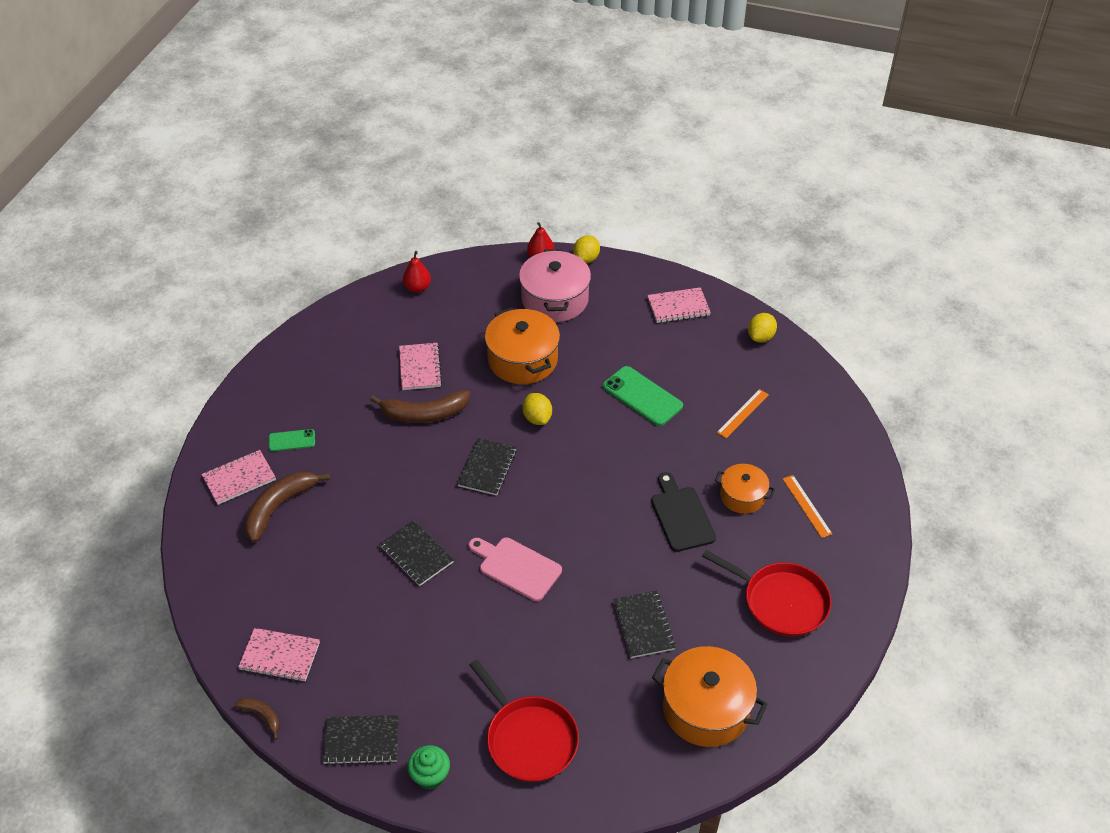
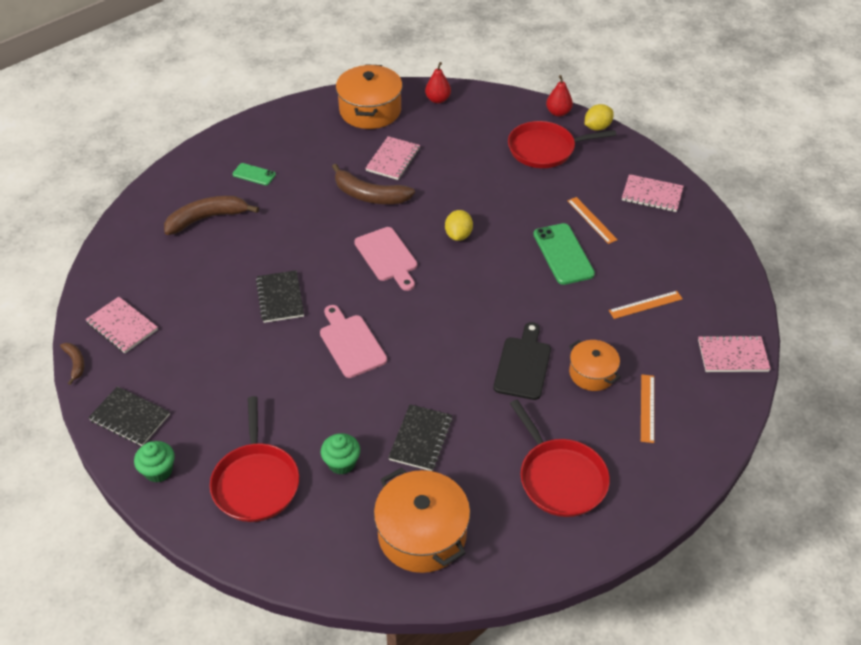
camera: 30 degrees right, 0 degrees up
pink notebook [202,450,276,505] -> pink notebook moved to [698,335,771,372]
black notebook [457,438,517,496] -> pink cutting board [354,227,417,291]
orange pot [485,307,560,384] -> orange pot moved to [336,64,403,129]
pink pot [519,249,591,322] -> red pan [508,121,616,168]
yellow lemon [748,313,777,342] -> none
none -> green cupcake [321,433,360,475]
none -> orange ruler [568,197,618,244]

